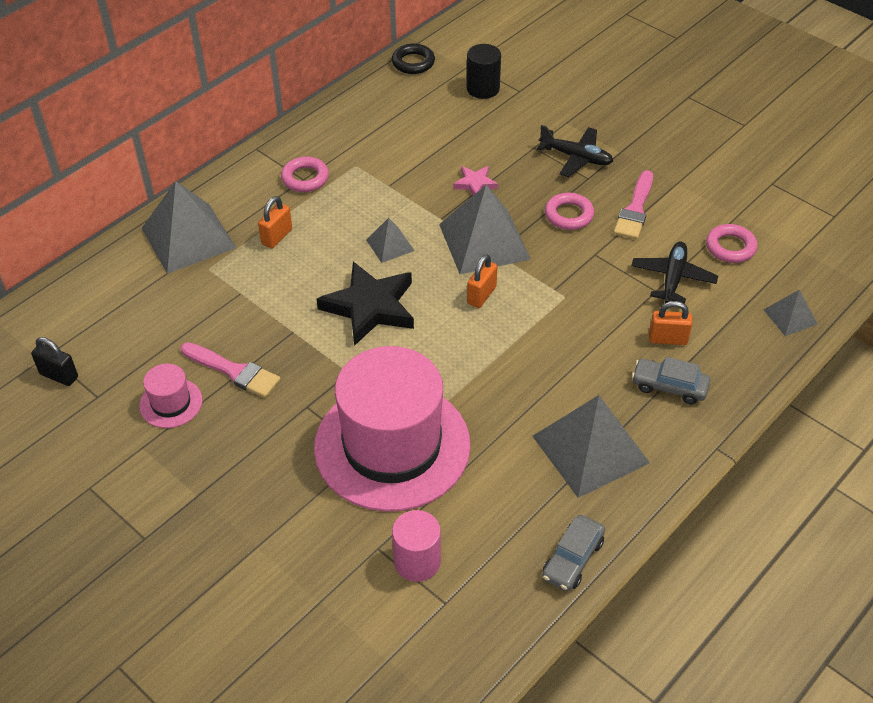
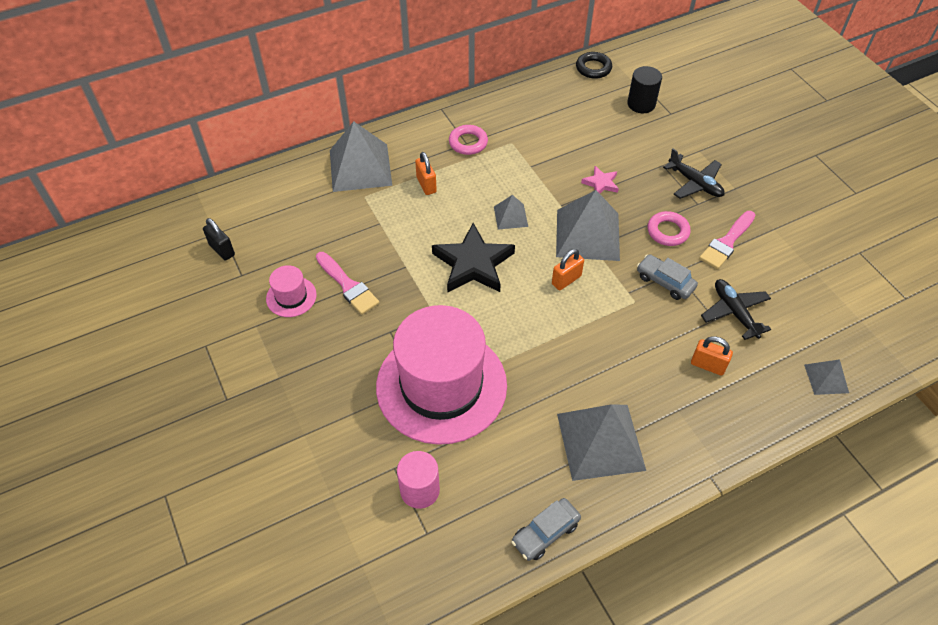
camera: 20 degrees right, 5 degrees up
orange padlock [258,196,292,248] -> orange padlock turned 75 degrees counterclockwise [415,152,437,195]
black plane [631,241,718,304] -> black plane turned 60 degrees counterclockwise [701,279,771,340]
grey car [632,357,710,405] -> grey car moved to [637,254,698,300]
pink ring [706,224,757,263] -> none

